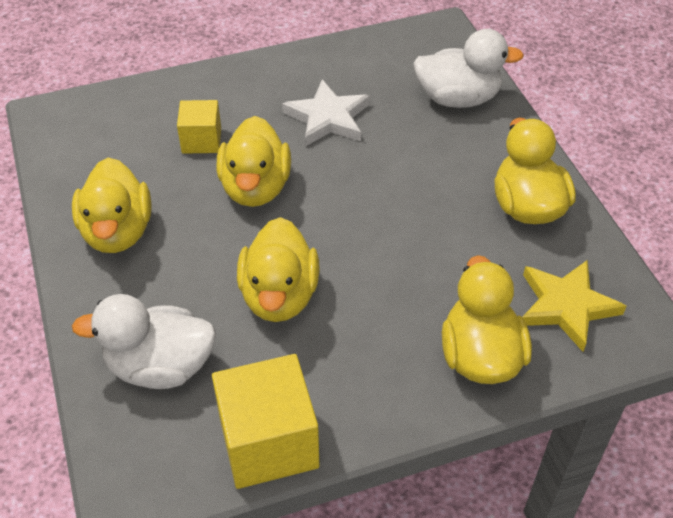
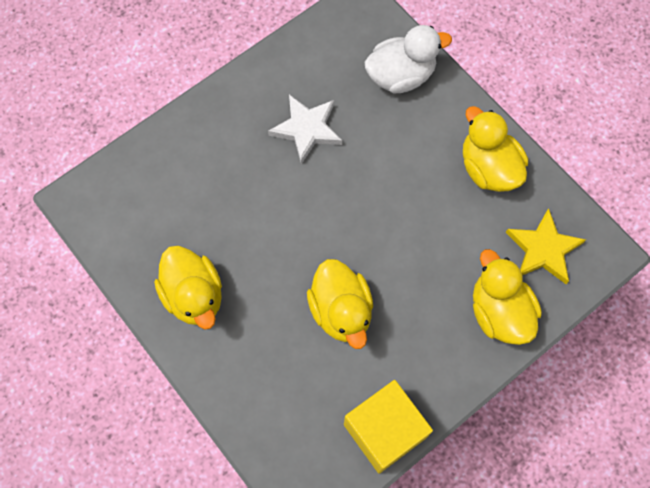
camera: 20 degrees left, 20 degrees up
white duck [72,294,216,389] -> none
yellow cube [177,100,221,154] -> none
yellow duck [216,116,291,207] -> none

